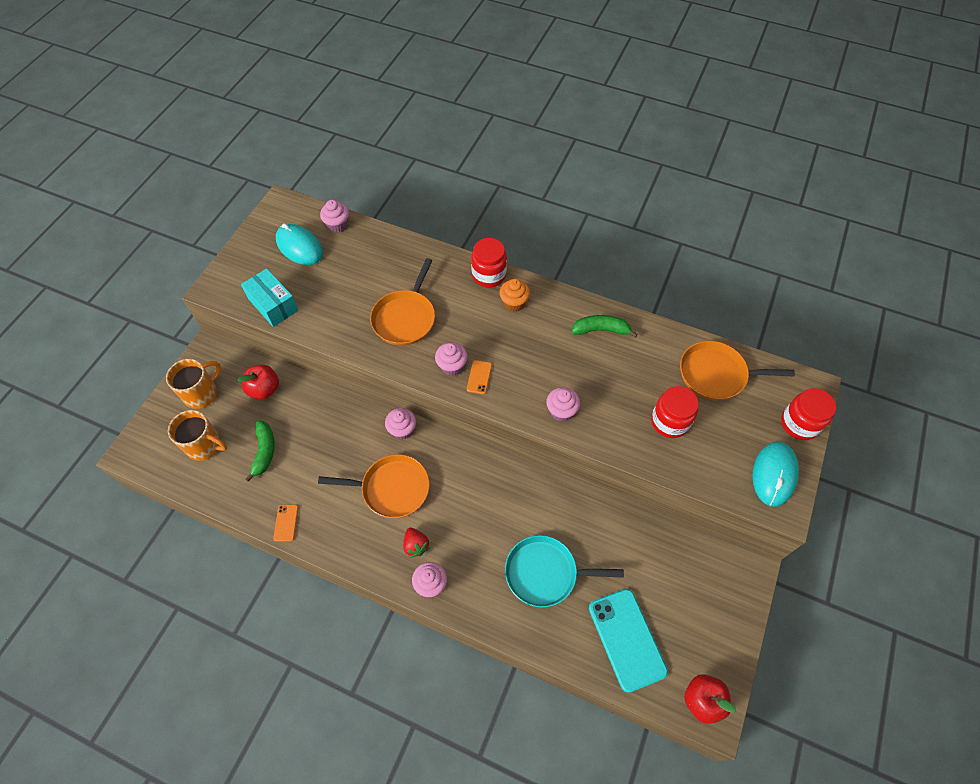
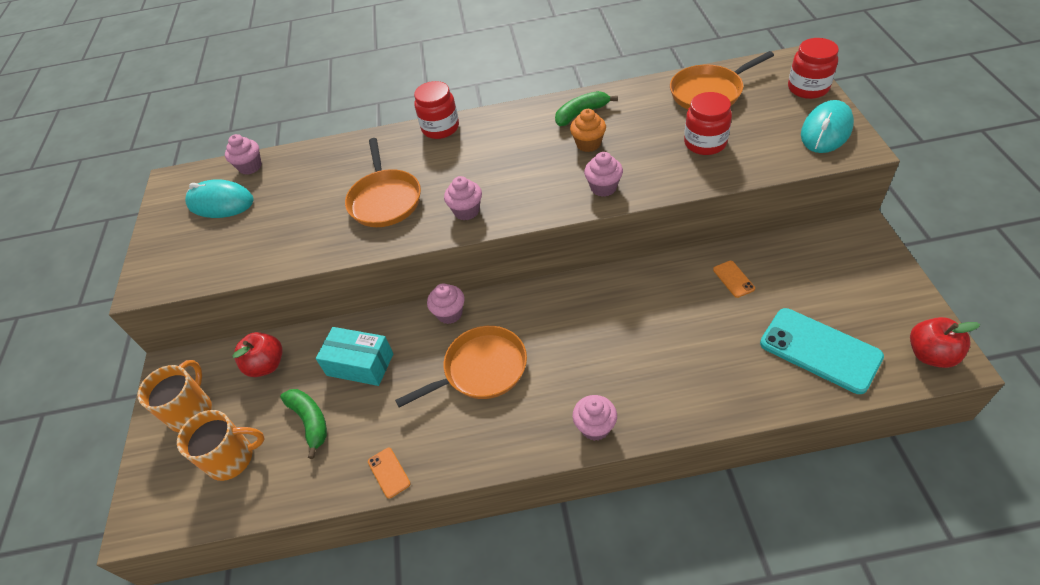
camera: 25 degrees left, 10 degrees down
turquoise box [241,268,299,327] -> turquoise box moved to [316,327,393,386]
red strawberry [403,528,429,558] -> none
orange phone [467,360,492,394] -> orange phone moved to [713,261,755,298]
orange cupcake [499,279,530,312] -> orange cupcake moved to [570,109,606,152]
turquoise pan [505,535,624,607] -> none
turquoise mouse [752,441,799,507] -> turquoise mouse turned 45 degrees clockwise [801,100,854,153]

